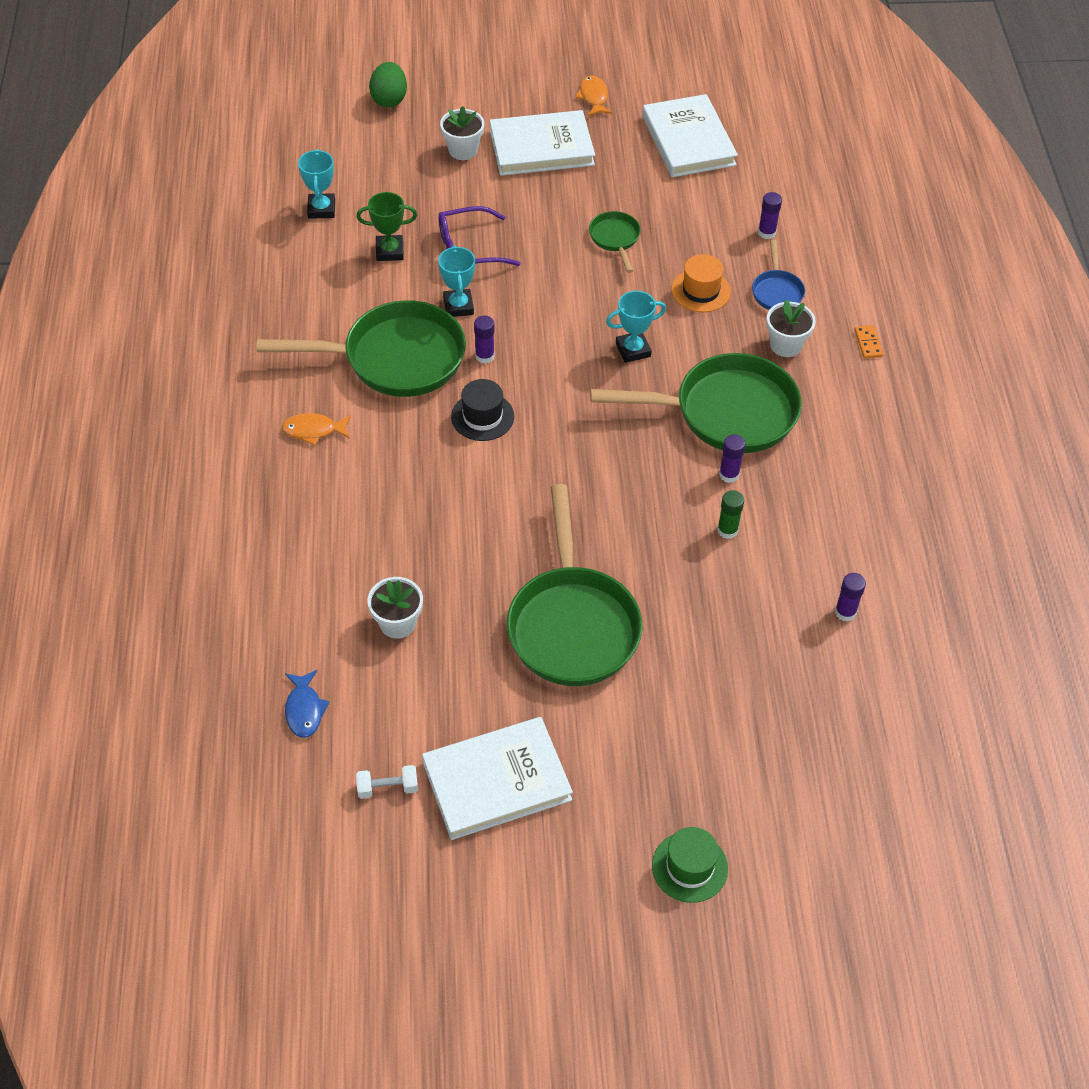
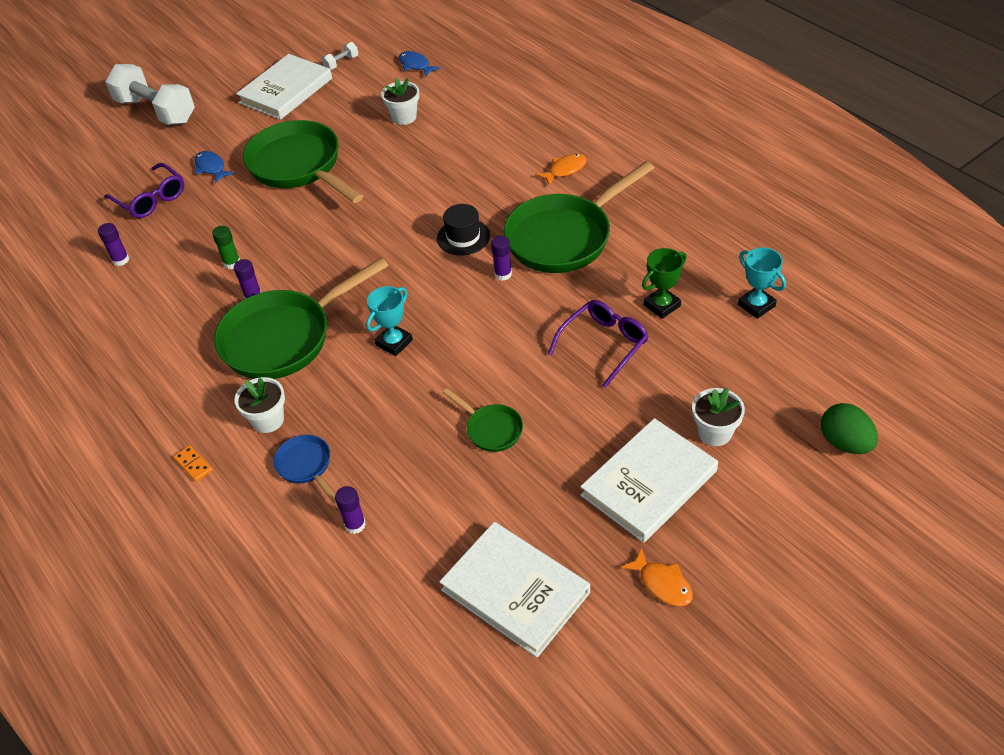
camera: 150 degrees right, 5 degrees down
turquoise trophy [438,245,475,317] -> none
green hat [652,827,728,903] -> white dumbbell [105,64,195,125]
orange hat [671,254,731,312] -> none
none -> purple glasses [104,163,184,218]
none -> blue fish [194,151,235,183]

